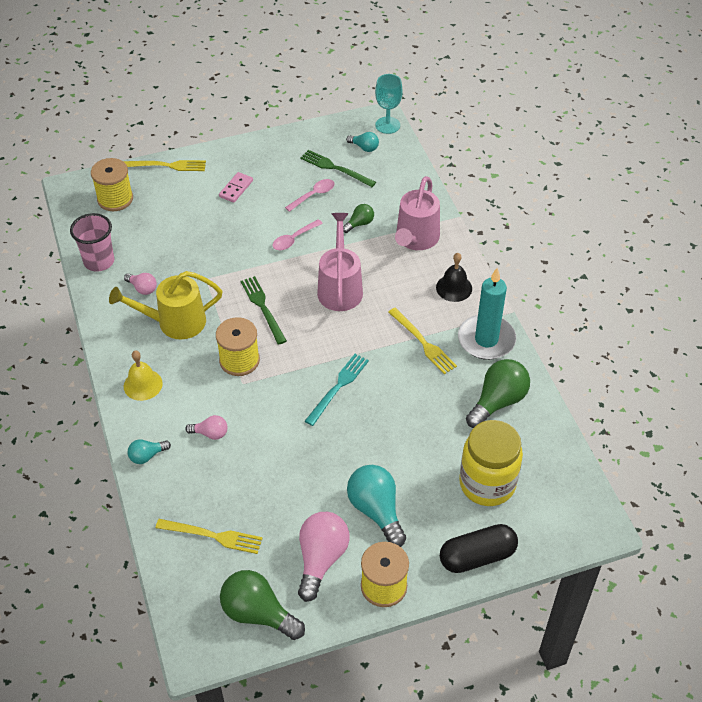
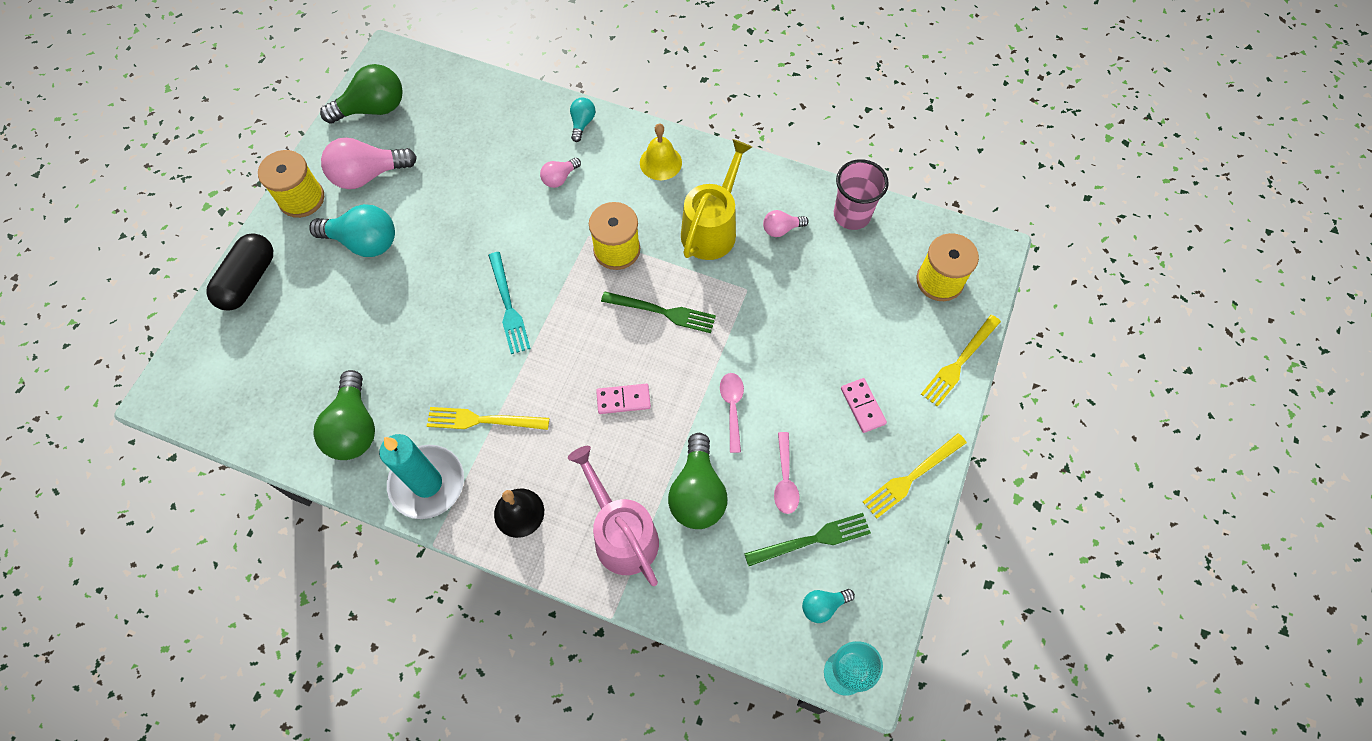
camera: 130 degrees right, 15 degrees up
yellow fork [155,519,263,554] -> yellow fork moved to [863,433,967,519]
pink light bulb [298,512,350,602] -> pink light bulb turned 105 degrees clockwise [321,137,417,189]
pink watering can [317,213,363,311] -> pink domino [596,384,651,414]
green light bulb [343,204,374,233] -> green light bulb [668,433,728,529], size x1.91
yellow jar [459,420,523,506] -> none

